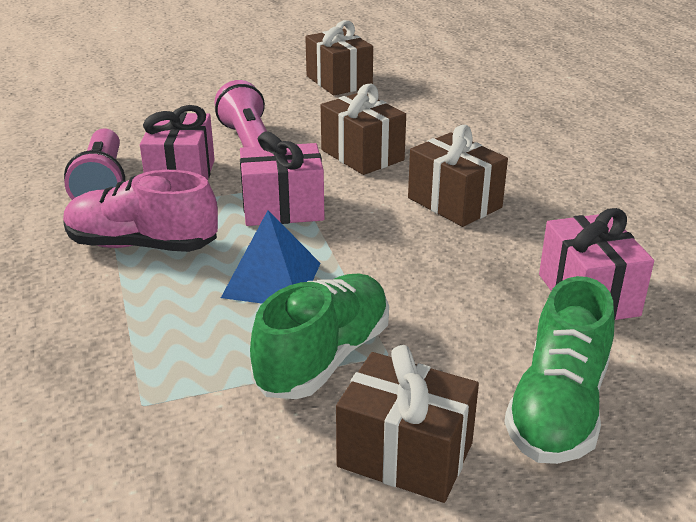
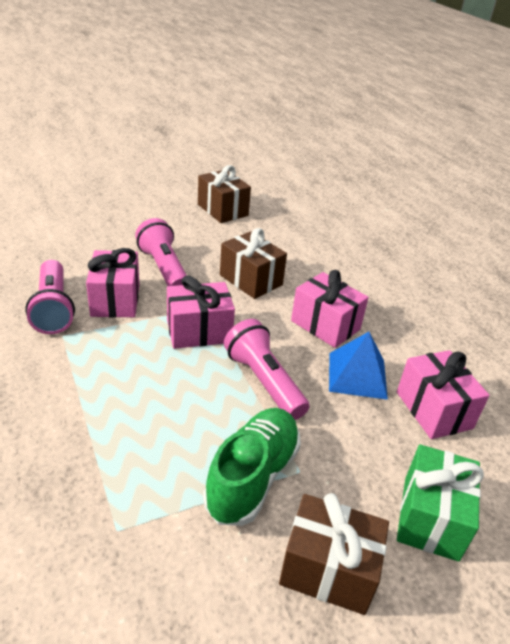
camera: 10 degrees left, 5 degrees up
pink shoe [63,170,218,252] -> none
blue pyramid [221,210,321,303] -> blue pyramid moved to [329,332,388,400]
brown gift [408,125,508,227] -> pink gift [291,270,369,348]
green shoe [504,276,614,464] -> green gift [397,444,484,562]
none -> pink flashlight [224,319,309,420]

